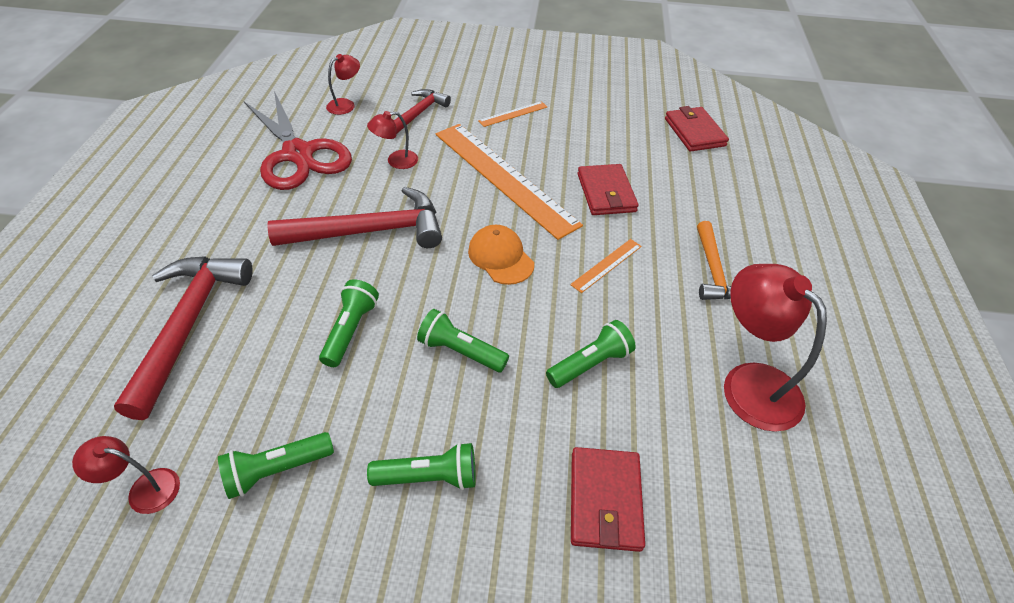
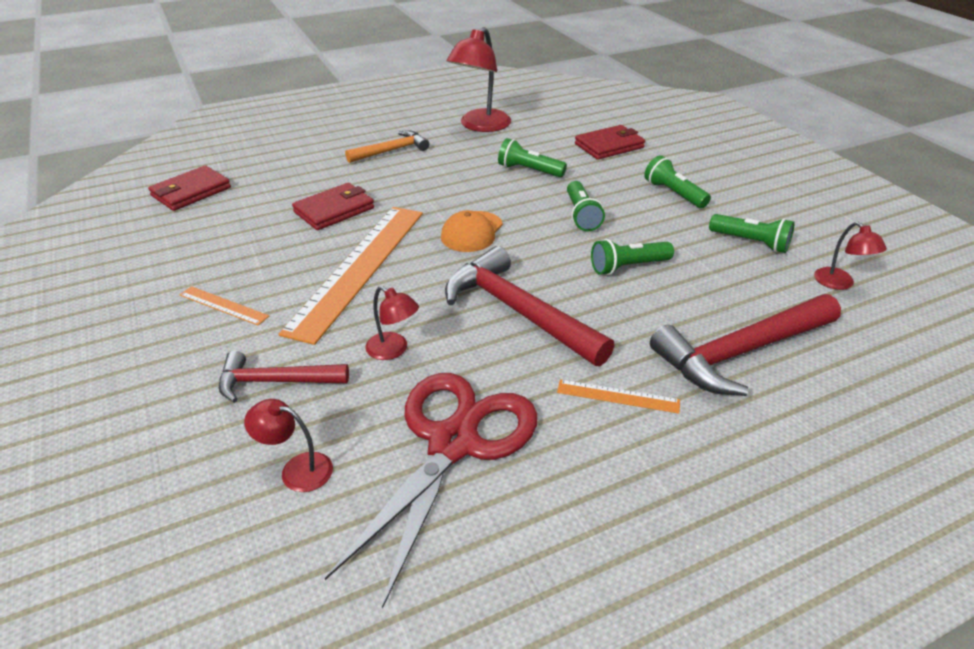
camera: 120 degrees left, 10 degrees down
orange ruler [570,239,642,293] -> orange ruler moved to [557,379,680,414]

